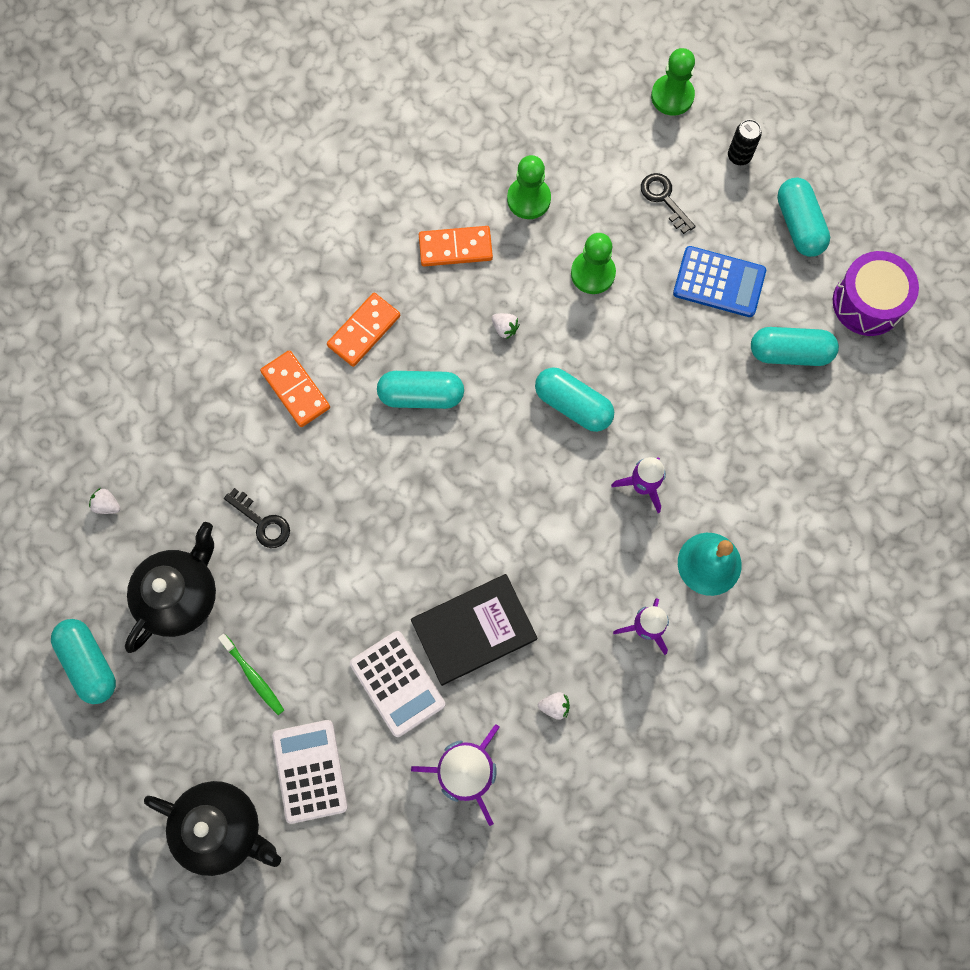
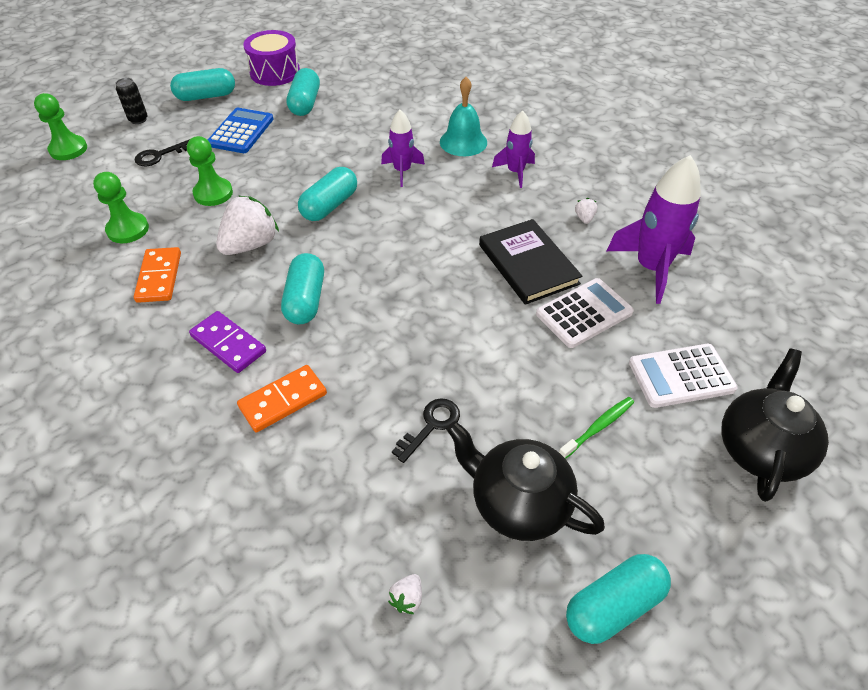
camera: 90 degrees left, 25 degrees down
orange domino [327,293,400,367] -> purple domino [189,311,266,373]
white strawberry [492,313,520,339] -> white strawberry [216,196,279,255], size x2.34

